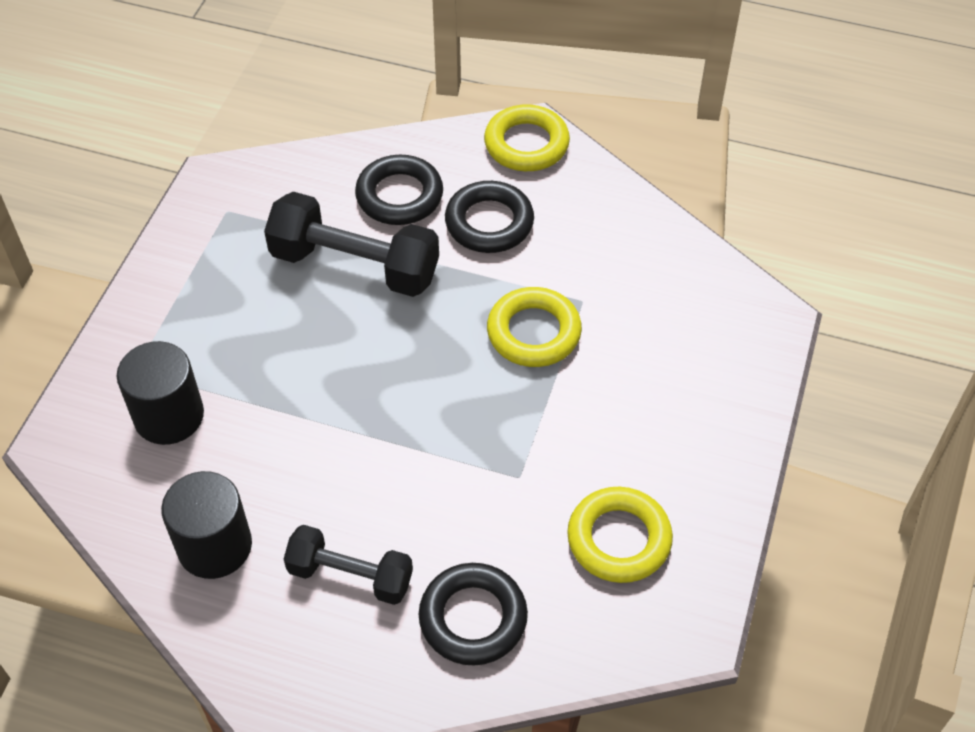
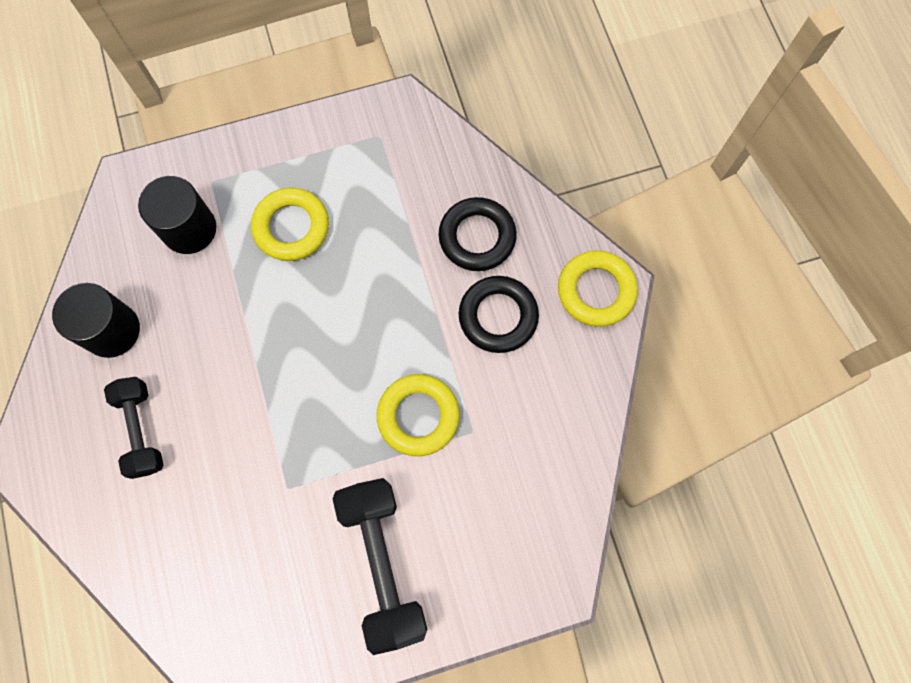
camera: 55 degrees right, 20 degrees up
black dumbbell [264,192,439,297] -> black dumbbell moved to [333,478,427,655]
black ring [419,563,528,666] -> none
yellow ring [567,487,673,583] -> yellow ring moved to [251,187,329,261]

